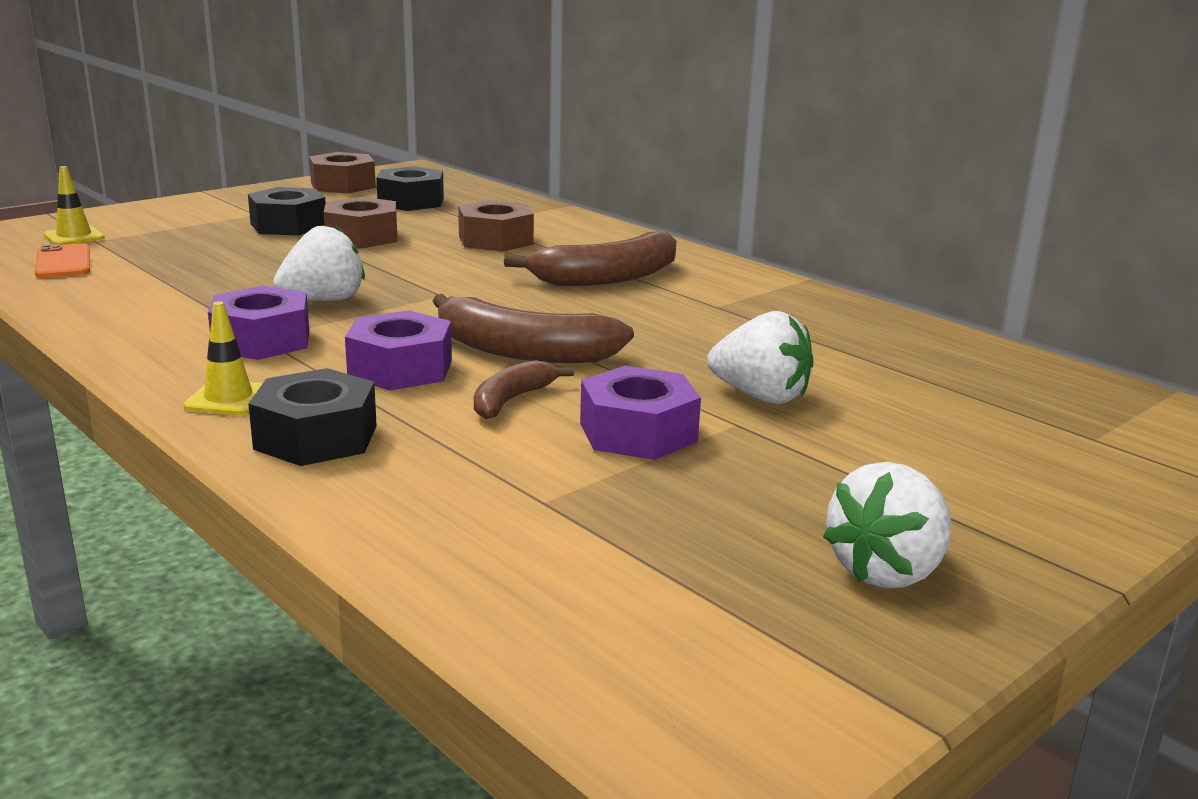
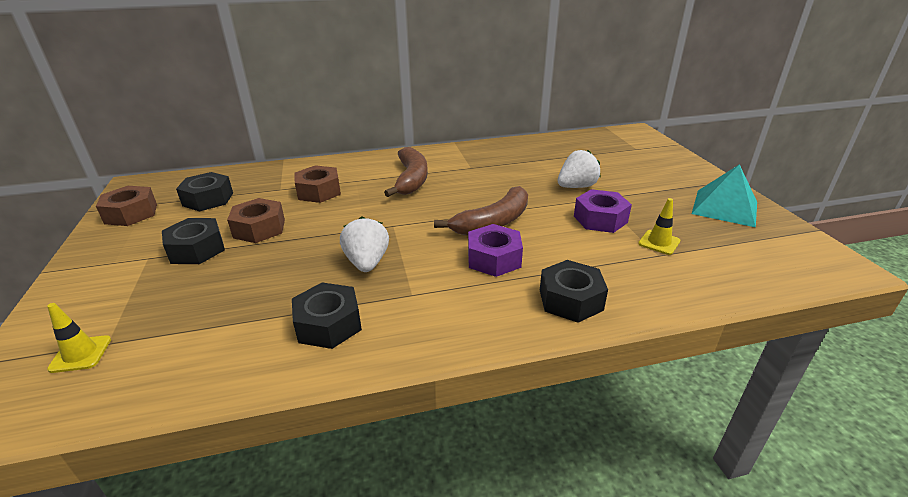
camera: 60 degrees left, 10 degrees up
orange phone [35,243,90,278] -> none
yellow traffic cone [183,301,263,415] -> yellow traffic cone moved to [638,198,680,255]
purple nut [208,286,309,360] -> none
brown banana [474,360,574,419] -> none
white strawberry [823,462,952,589] -> turquoise pyramid [692,164,757,227]
none -> black nut [292,283,362,349]

